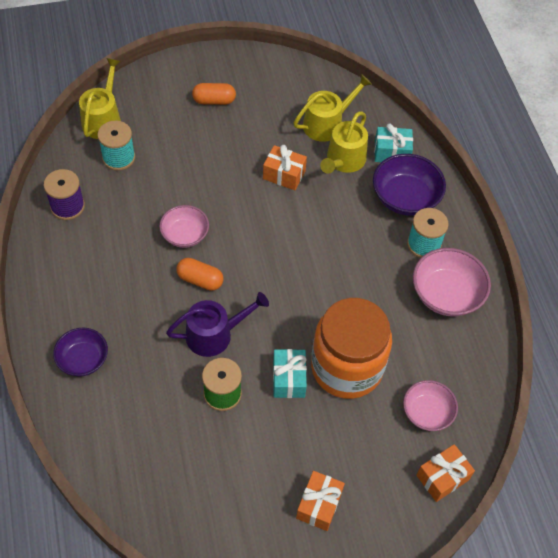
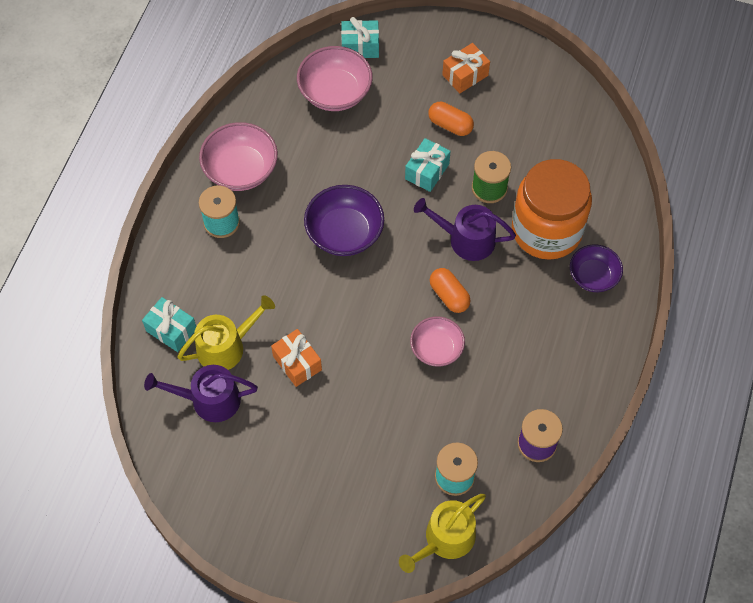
camera: 145 degrees left, 5 degrees up
orange capsule [192,83,236,105] -> orange capsule moved to [428,102,474,136]
yellow watering can [294,74,372,142] -> purple watering can [144,365,258,422]
orange jar [311,298,392,399] -> orange jar moved to [512,159,592,260]
purple bowl [373,154,446,216] -> purple bowl moved to [304,185,384,256]
pink bowl [403,380,458,431] -> pink bowl [297,46,373,111], size x1.52
orange gift [416,444,475,502] -> turquoise gift [341,17,379,58]

